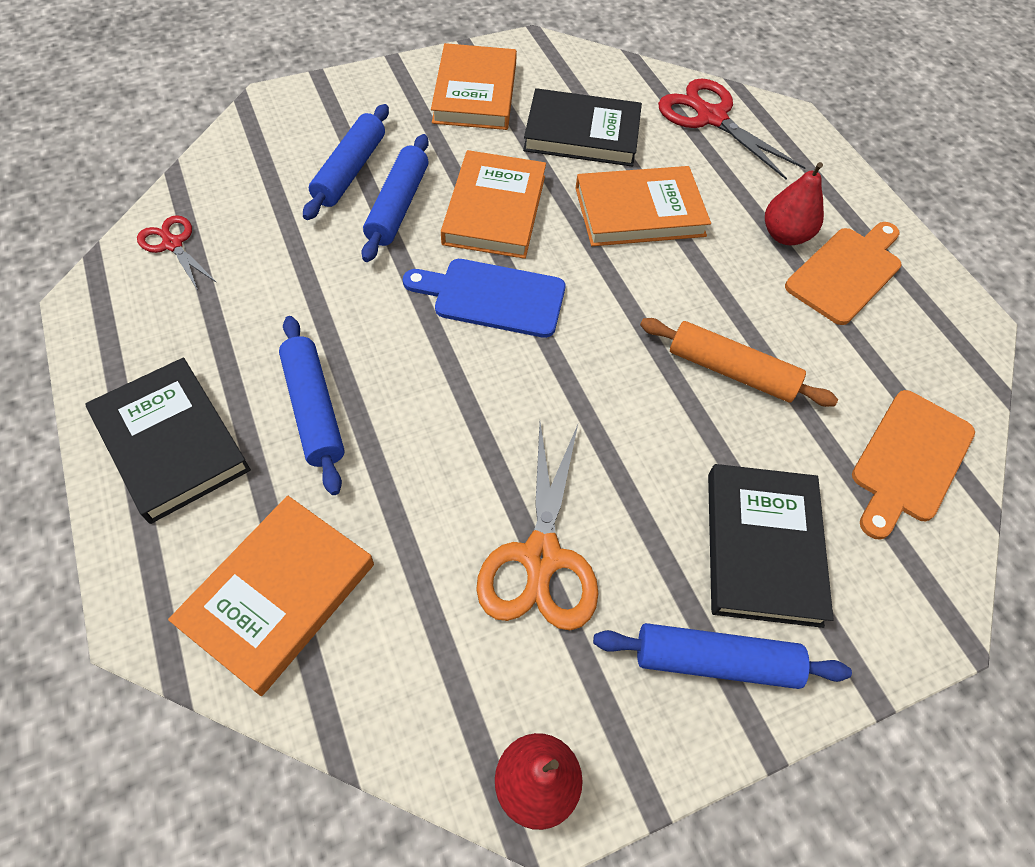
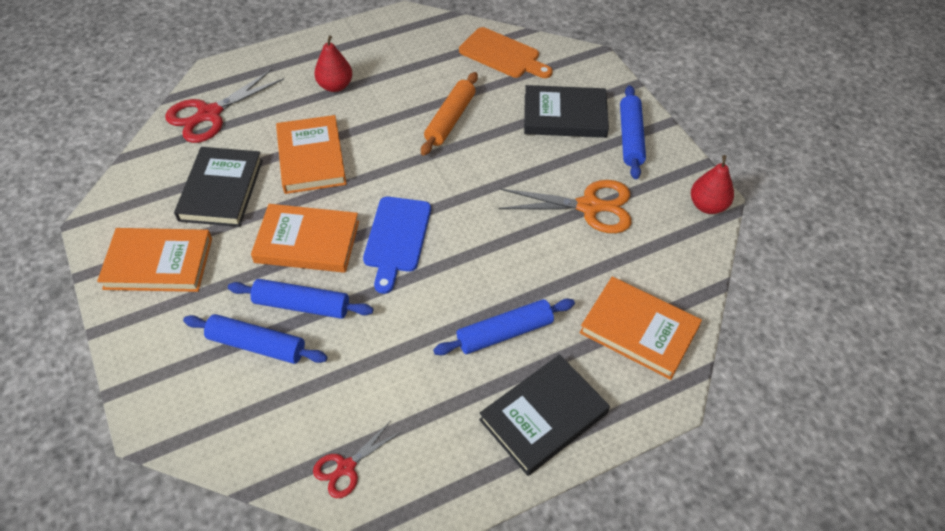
camera: 90 degrees left, 5 degrees down
orange cutting board [785,222,902,325] -> none

